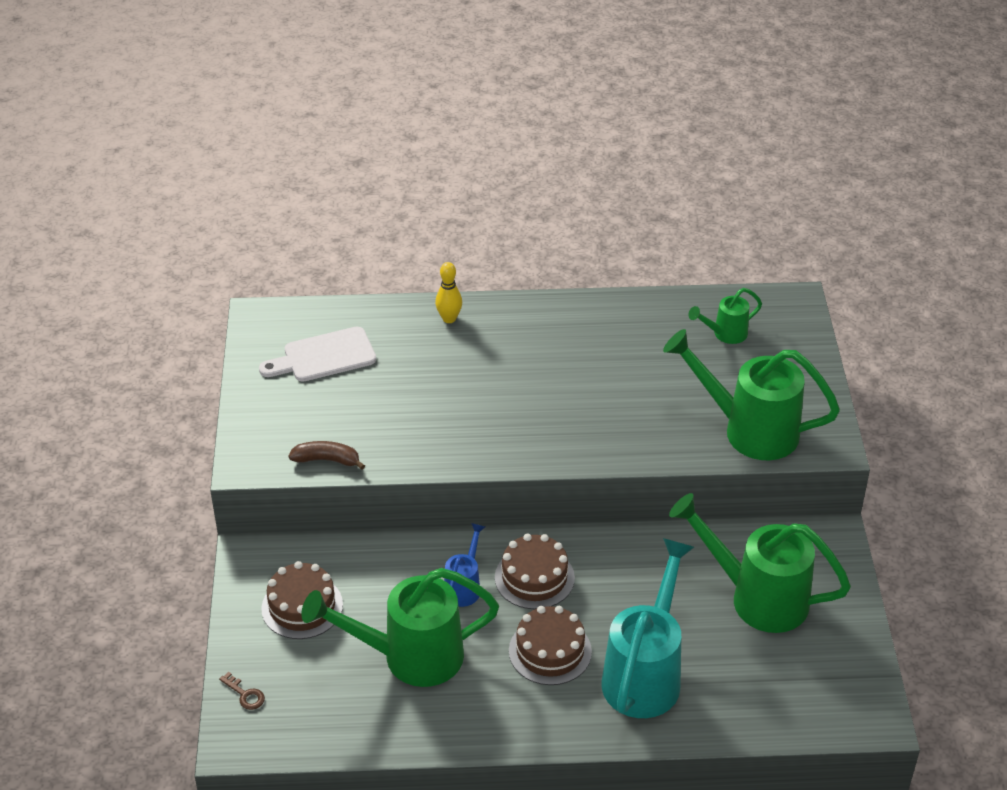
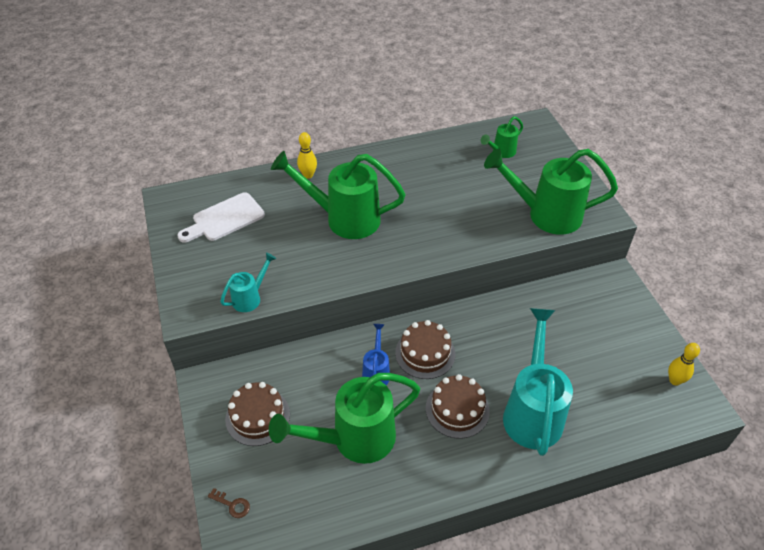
camera: 15 degrees left, 5 degrees up
brown banana [289,441,365,470] -> turquoise watering can [220,253,276,312]
green watering can [669,493,851,633] -> green watering can moved to [271,151,406,239]
none -> yellow bowling pin [668,343,700,386]

